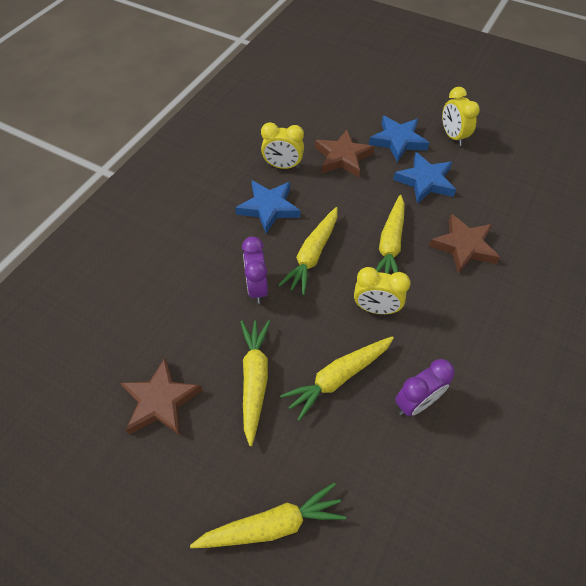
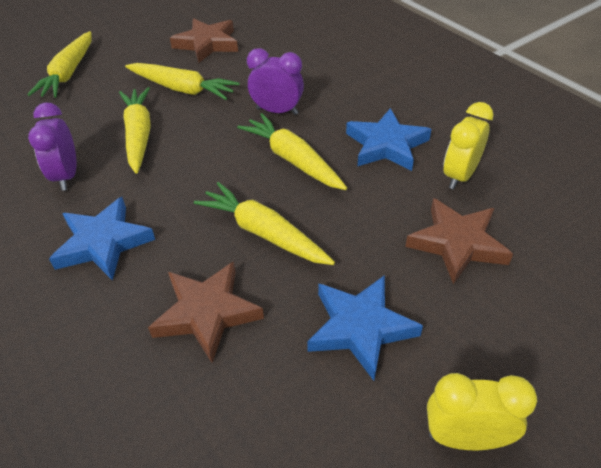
camera: 115 degrees right, 10 degrees down
yellow clock [354,267,411,314] -> none
blue star [369,116,429,162] -> blue star moved to [49,197,155,280]

